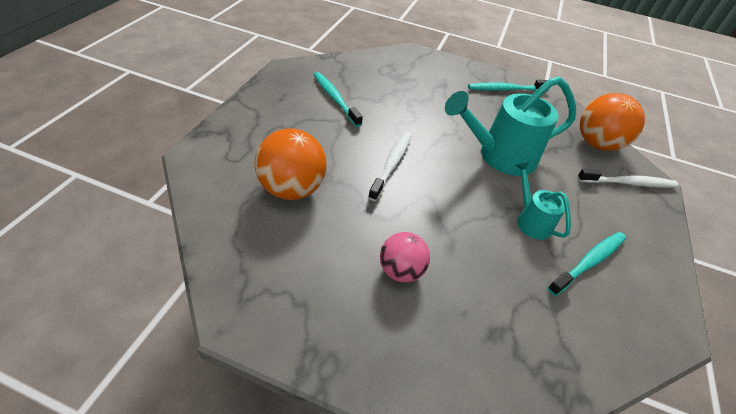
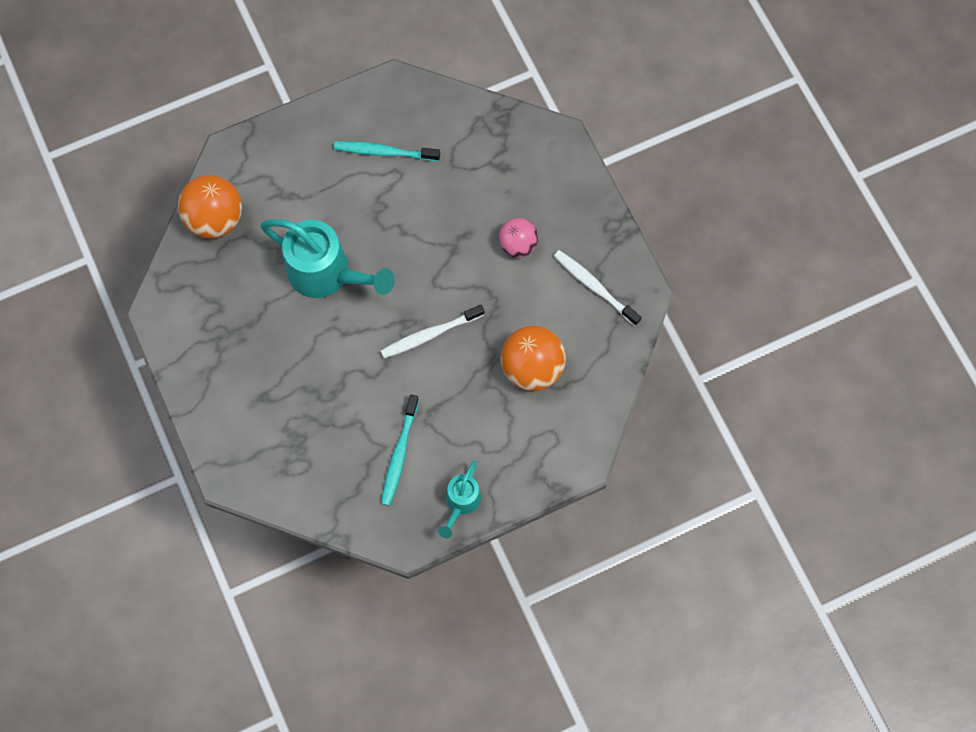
camera: 130 degrees left, 25 degrees up
turquoise toothbrush [468,80,549,91] -> none
turquoise watering can [515,161,571,240] -> turquoise watering can moved to [438,461,481,538]
white toothbrush [577,169,679,188] -> white toothbrush moved to [554,250,642,326]

